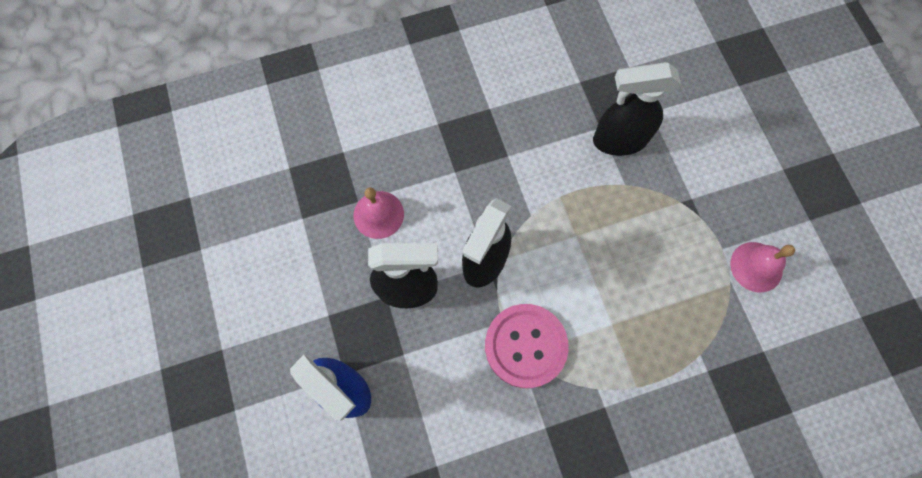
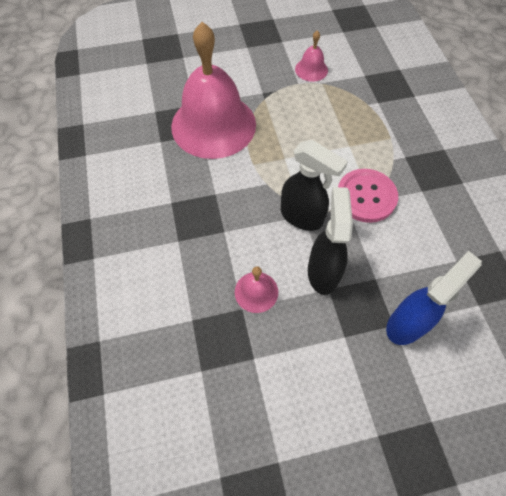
camera: 85 degrees left, 10 degrees down
black spray bottle [593,62,681,156] -> pink bell [171,22,256,159]

